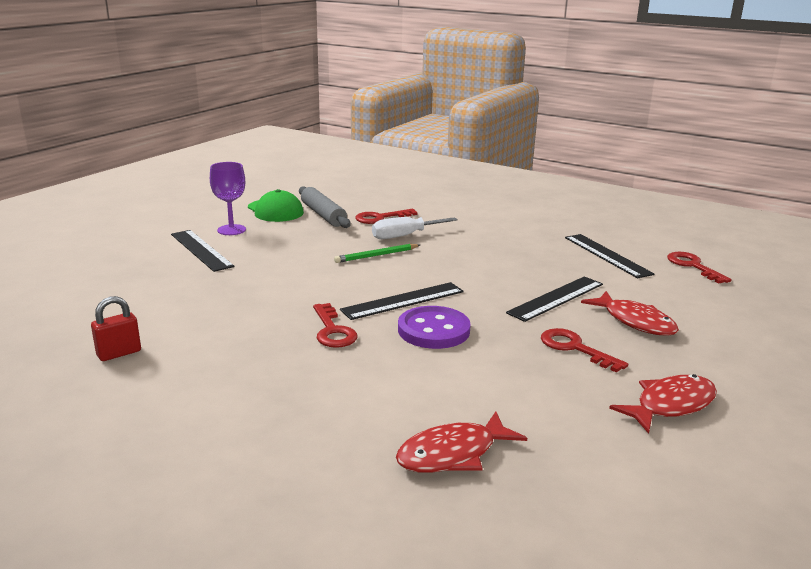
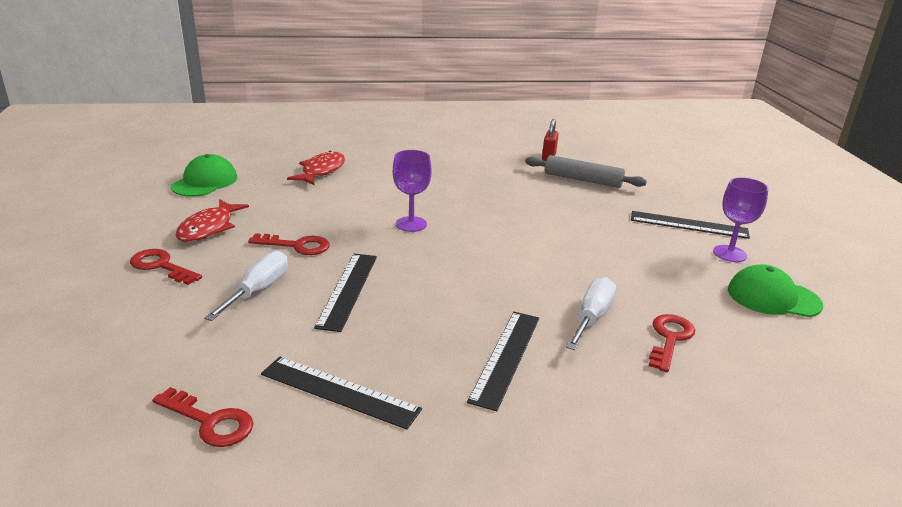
camera: 140 degrees right, 5 degrees up
grey rolling pin [299,186,351,228] -> grey rolling pin moved to [525,155,647,188]
red key [313,303,358,348] -> red key moved to [130,249,202,285]
green pencil [334,244,420,263] -> none
black ruler [340,282,464,320] -> black ruler moved to [467,312,539,411]
purple button [398,306,471,349] -> purple goblet [393,150,432,232]
red fish [581,291,679,336] -> white screwdriver [204,251,288,321]
none -> green cap [171,154,237,197]

